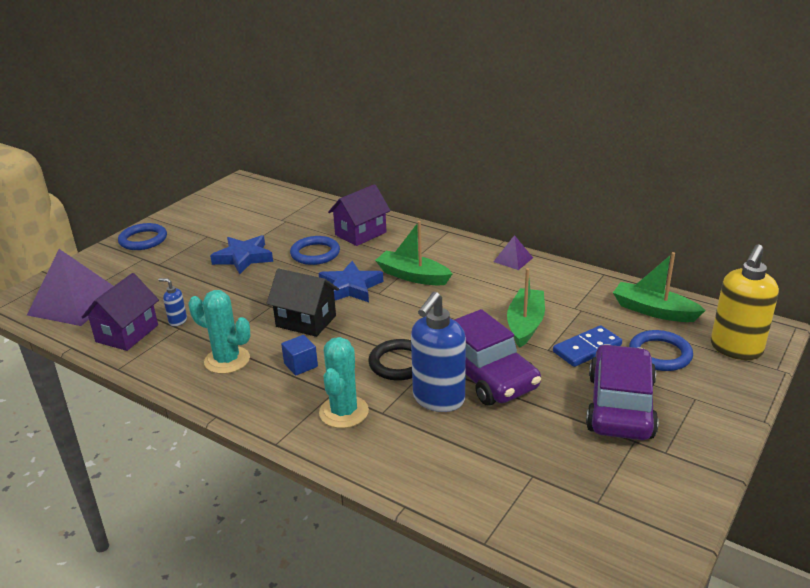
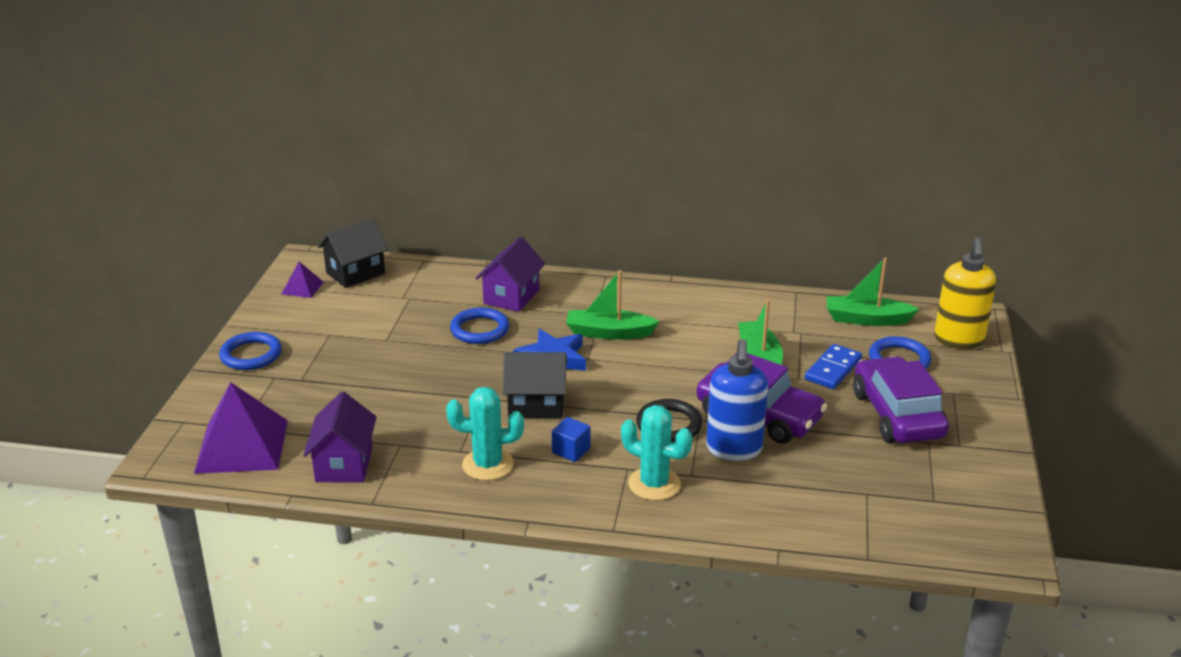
camera: 25 degrees left, 0 degrees up
blue soap dispenser [159,278,187,326] -> none
blue star [210,235,273,274] -> none
turquoise cactus [319,337,369,428] -> turquoise cactus turned 45 degrees counterclockwise [621,405,692,500]
purple pyramid [493,235,533,270] -> purple pyramid moved to [282,262,324,298]
none -> black house [318,218,388,288]

